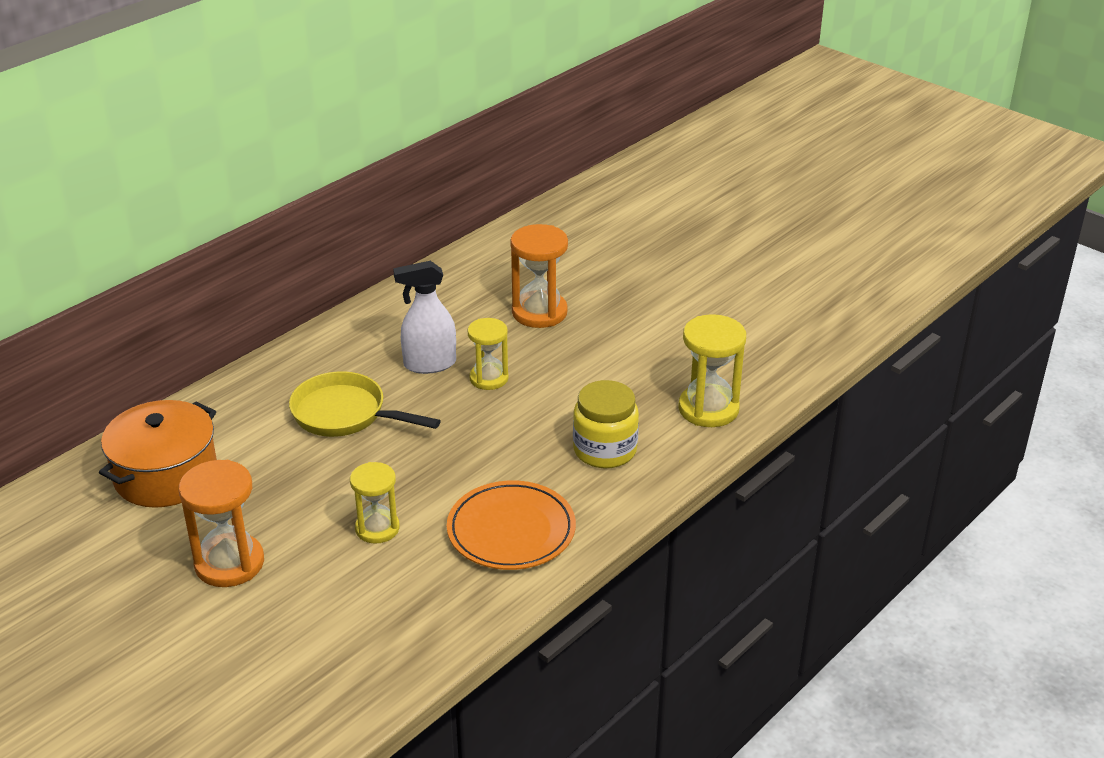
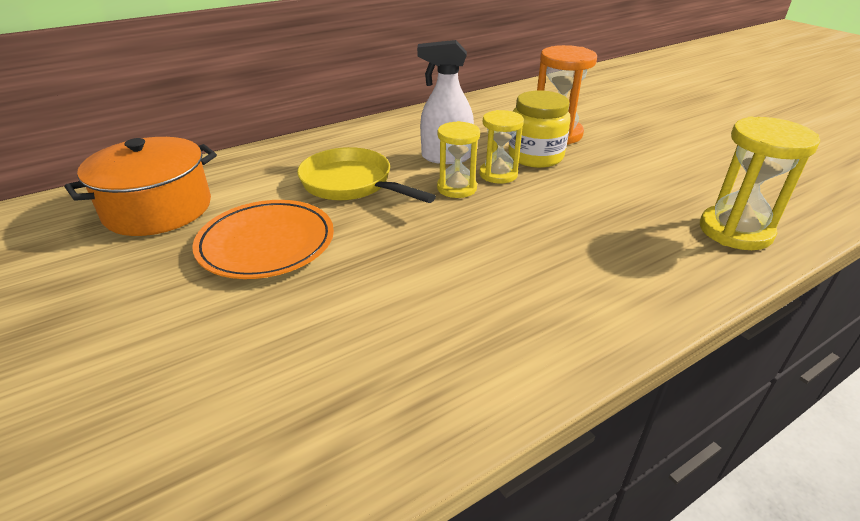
camera: 15 degrees right, 0 degrees up
orange hourglass [179,460,264,587] -> none
yellow hourglass [350,462,400,544] -> yellow hourglass moved to [437,121,480,198]
orange plate [447,480,576,570] -> orange plate moved to [193,200,334,279]
yellow jar [573,380,639,468] -> yellow jar moved to [508,91,571,168]

